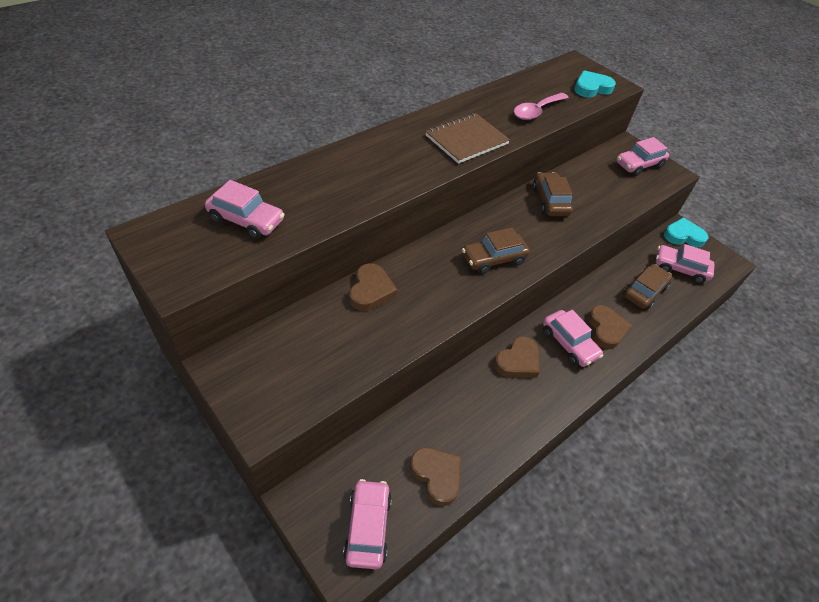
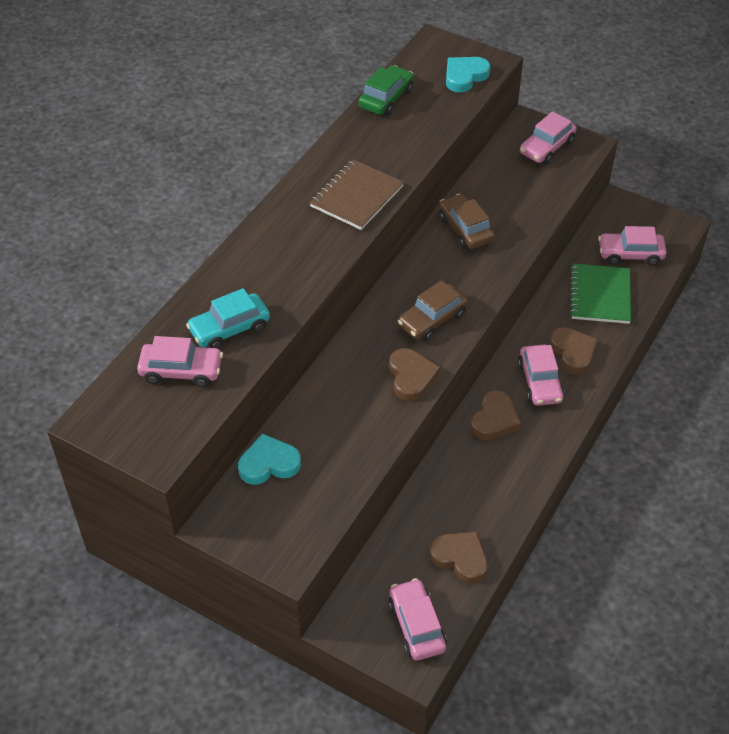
camera: 15 degrees left, 0 degrees up
brown heart [349,263,397,311] -> brown heart moved to [389,348,440,401]
pink spoon [514,93,568,120] -> none
pink car [543,310,603,367] -> pink car turned 45 degrees clockwise [518,344,565,406]
brown car [623,264,672,310] -> green notebook [570,264,631,324]
turquoise heart [664,218,709,247] -> turquoise heart moved to [238,434,301,485]
none -> turquoise car [186,288,270,349]
none -> green car [358,65,414,116]

